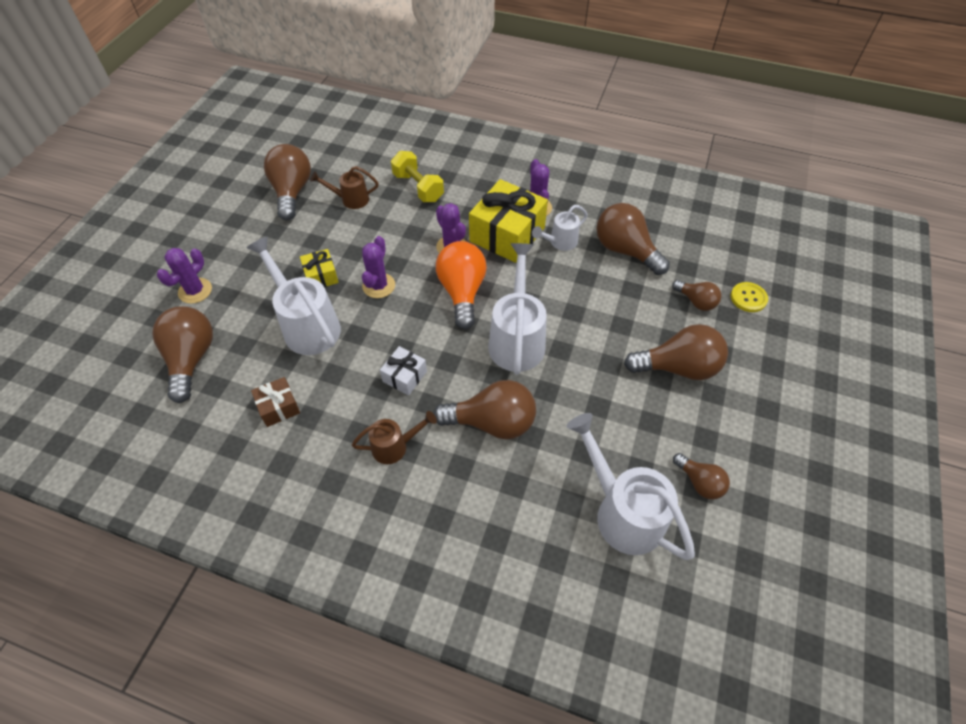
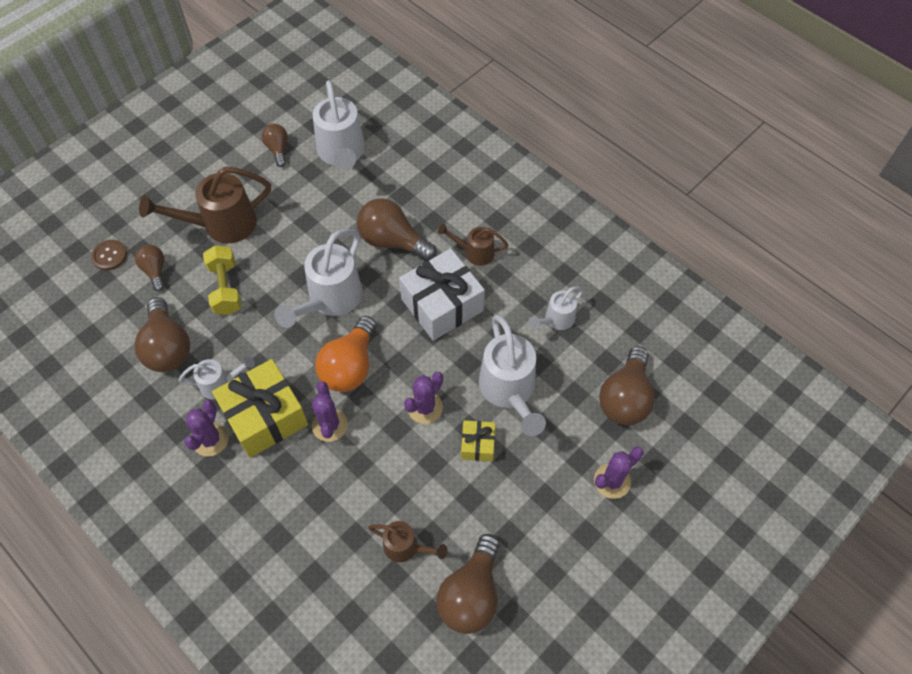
camera: 155 degrees left, 5 degrees up
brown gift [251,377,300,427] -> white watering can [529,286,584,330]
white gift [380,346,427,395] -> white gift [399,248,485,341], size x2.01
yellow dumbbell [391,151,444,202] -> yellow dumbbell moved to [203,245,242,315]
brown light bulb [624,324,728,380] -> brown watering can [139,167,271,243]
yellow button [730,282,768,312] -> brown button [91,240,127,271]

